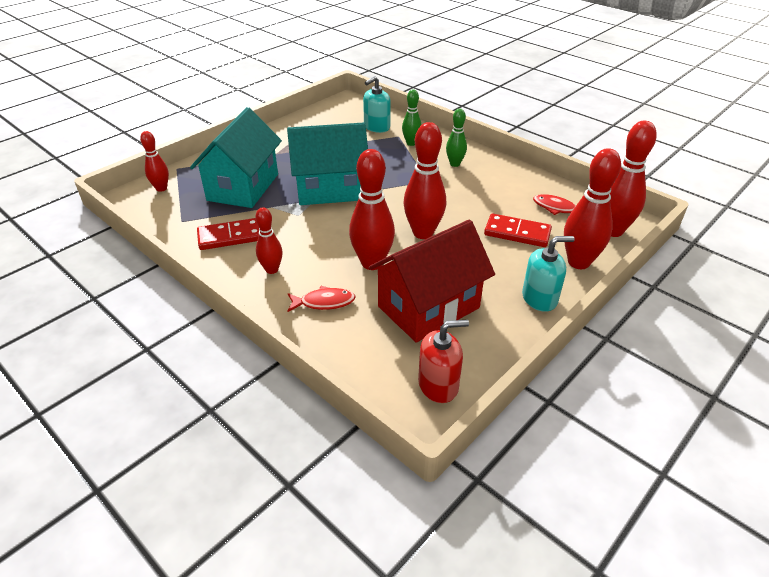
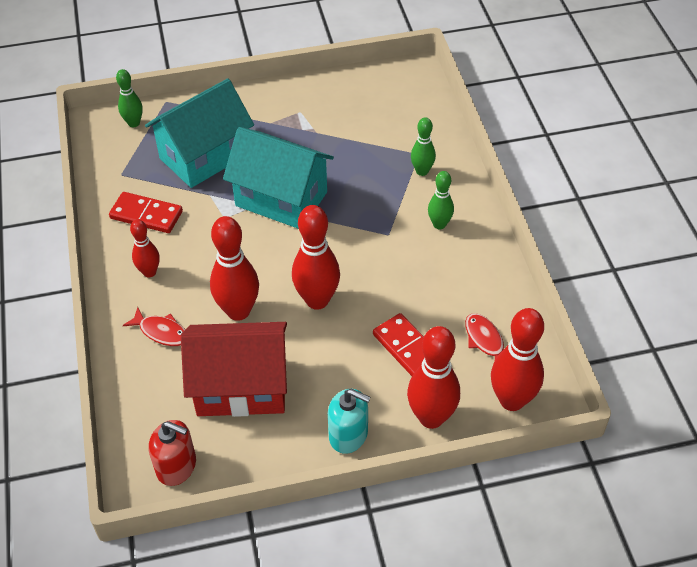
camera: 35 degrees right, 10 degrees up
red bowling pin [140,131,169,192] -> green bowling pin [116,69,143,127]
turquoise soap dispenser [363,76,391,133] -> none

